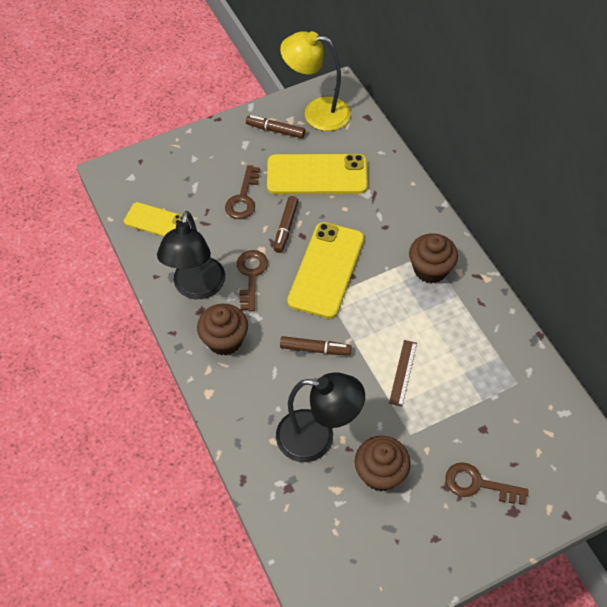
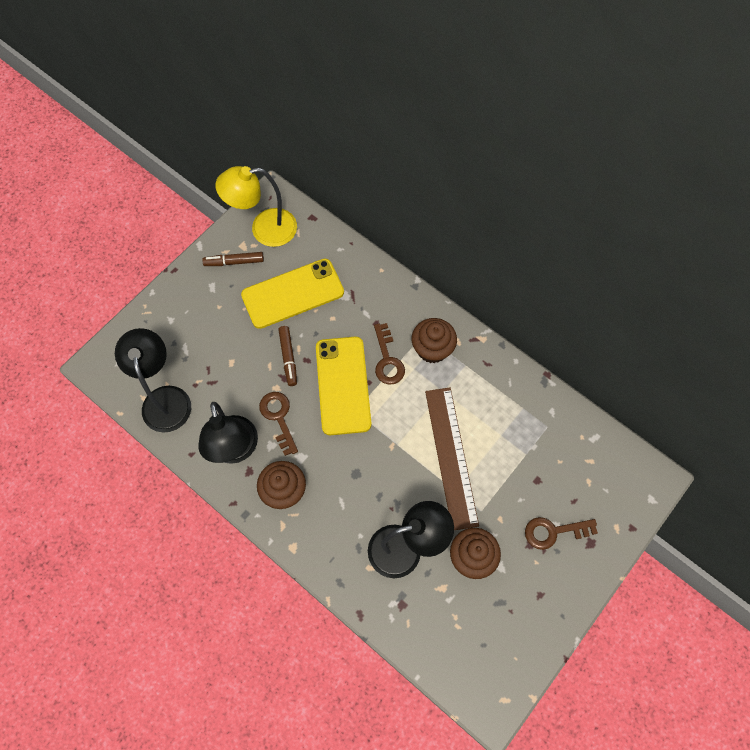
camera: 25 degrees left, 10 degrees up
yellow phone [124,202,188,237] -> black lamp [115,328,191,433]
brown key [225,165,260,219] -> brown key moved to [374,323,405,385]
brown marker [280,336,352,355] -> none
brown ruler [389,340,417,407] -> brown ruler [425,387,479,530], size x2.14

